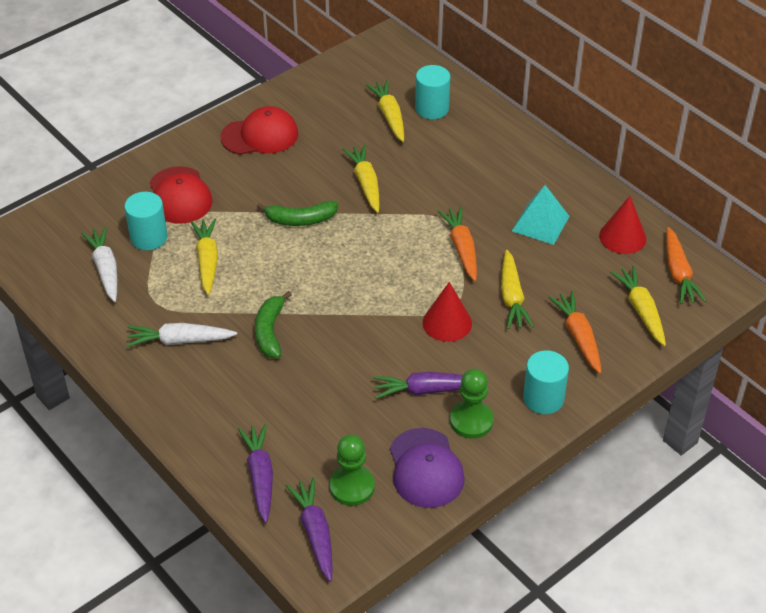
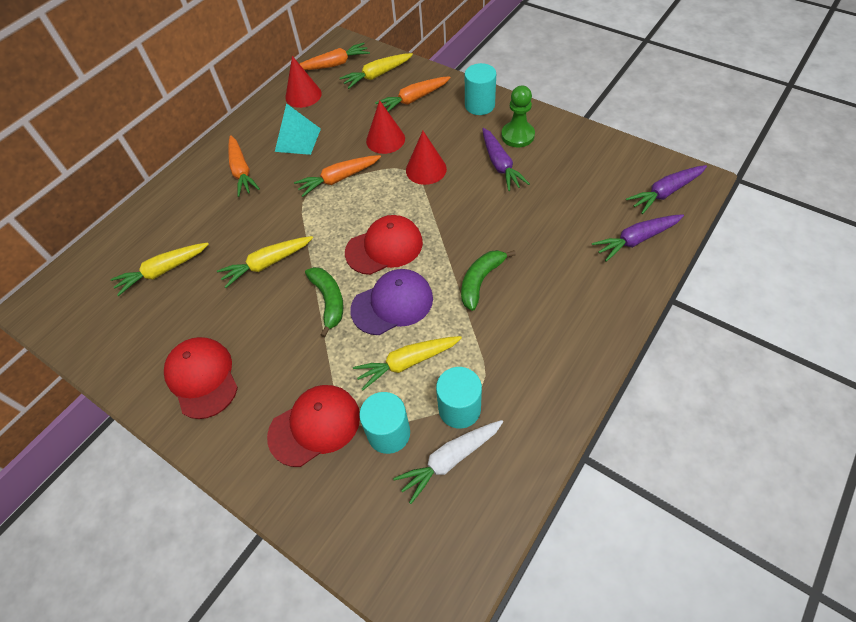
camera: 100 degrees left, 10 degrees up
white carrot [126,323,237,347] -> none
green banana [255,291,292,358] -> green banana turned 135 degrees clockwise [461,250,516,311]
green pawn [329,435,375,506] -> none
purple cap [390,428,465,508] -> purple cap moved to [350,269,433,335]
turquoise cylinder [415,65,450,119] -> turquoise cylinder moved to [436,367,482,429]
yellow carrot [501,250,534,329] -> red cone [366,100,405,154]
none -> orange carrot [228,135,260,197]
none -> red cap [345,215,423,275]

